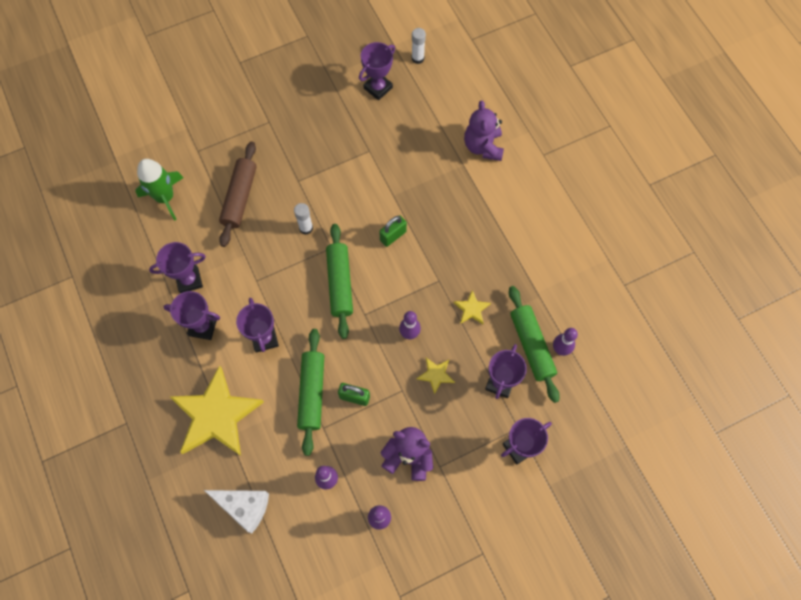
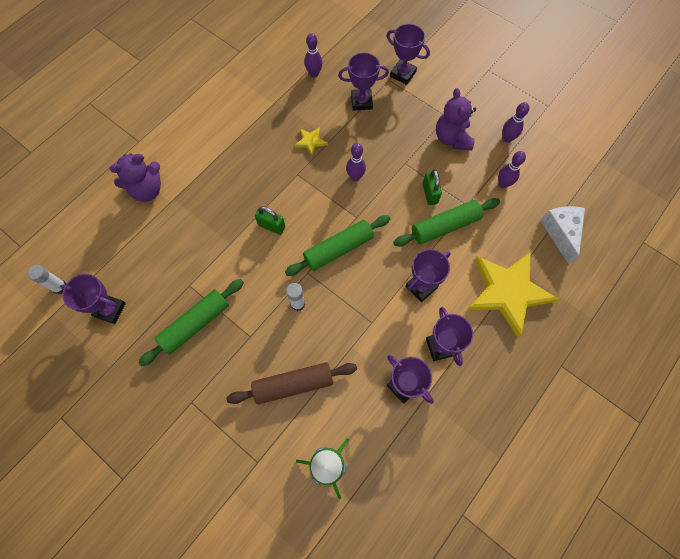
camera: 115 degrees left, 0 degrees up
yellow star [417,358,455,395] -> none
green rolling pin [509,286,560,403] -> green rolling pin moved to [138,279,244,366]

